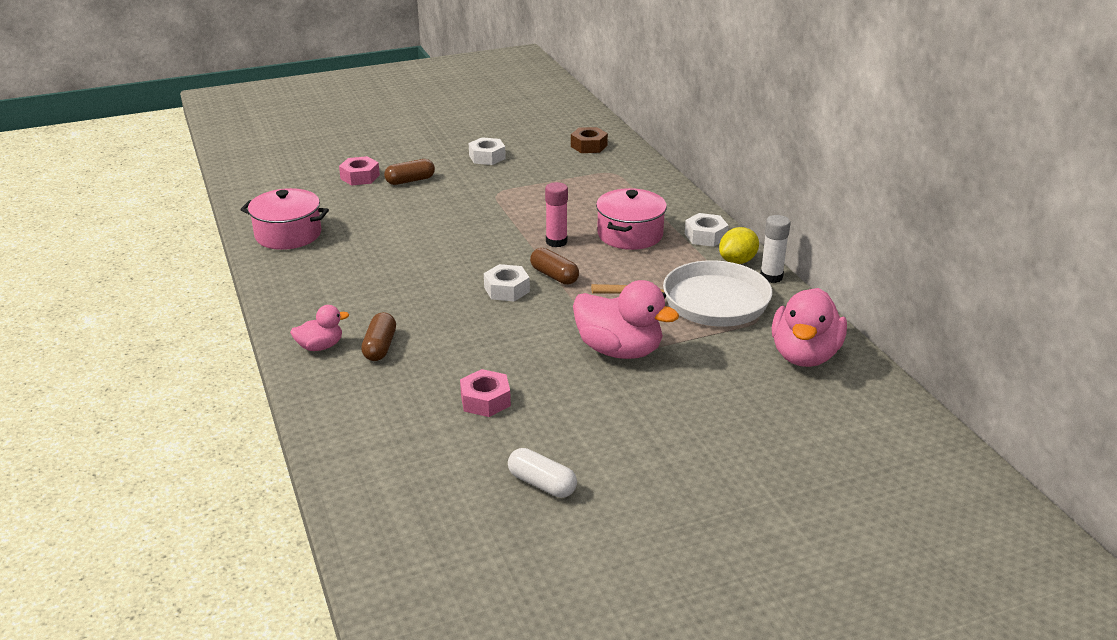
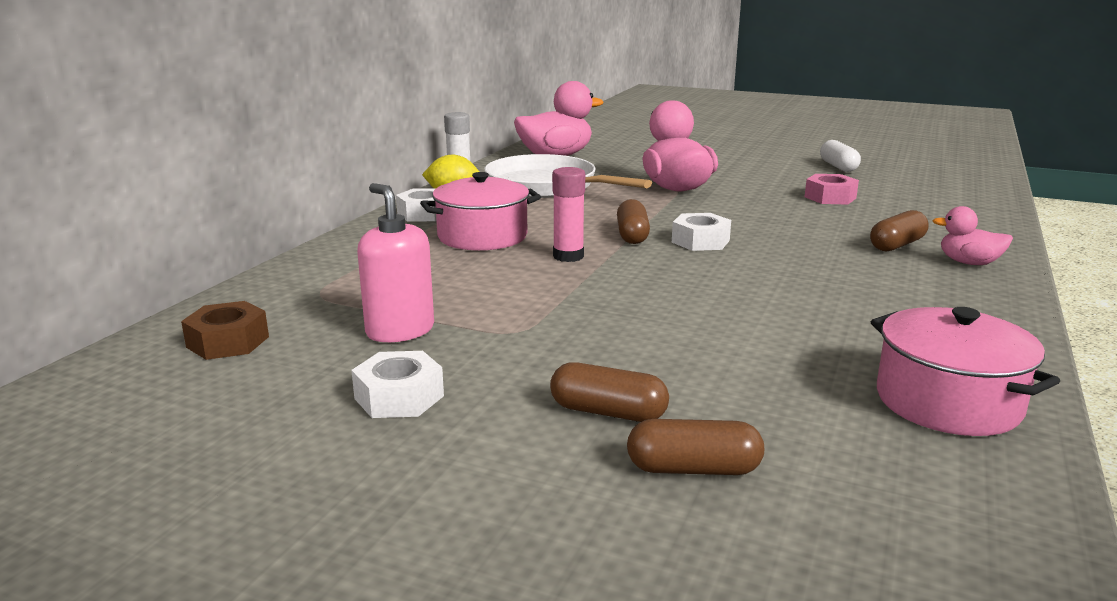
camera: 135 degrees left, 10 degrees down
pink nut [339,156,380,186] -> brown capsule [627,419,764,475]
none -> pink soap dispenser [357,183,434,342]

